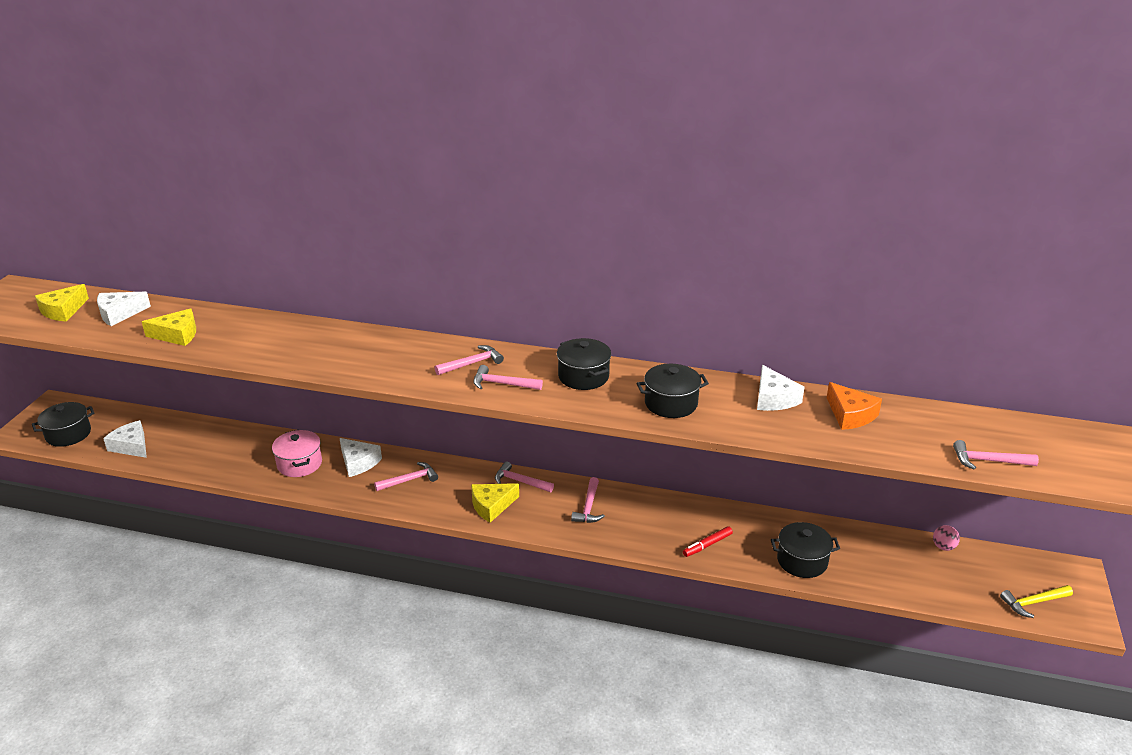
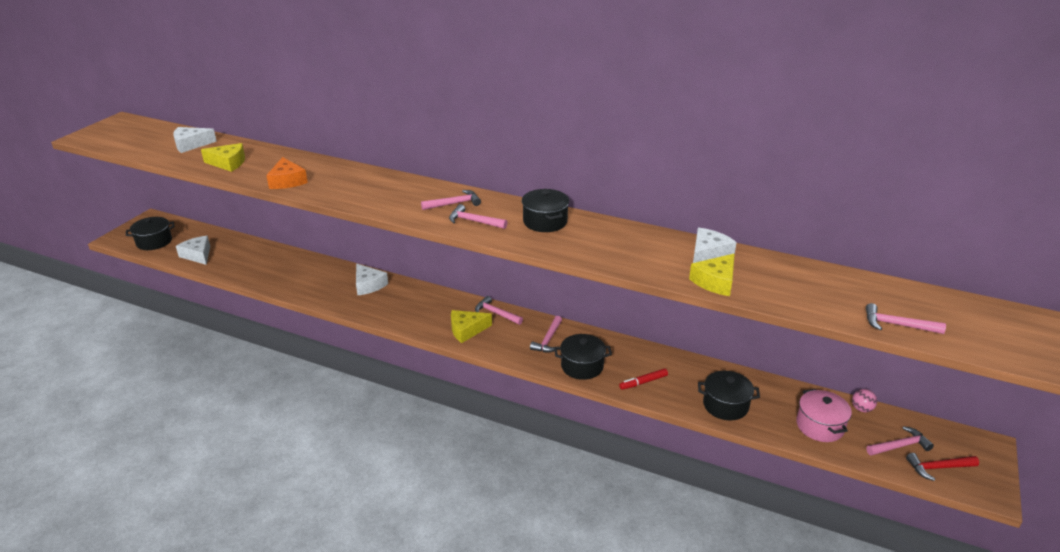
camera: 10 degrees right, 0 degrees up
yellow cheese [35,284,89,322] -> yellow cheese moved to [689,254,735,296]
pink pot [272,430,322,477] -> pink pot moved to [796,389,852,442]
pink hammer [374,462,438,491] -> pink hammer moved to [866,426,934,456]
black pot [636,364,709,418] -> black pot moved to [554,334,612,380]
white cheese [757,365,805,411] -> white cheese turned 135 degrees counterclockwise [693,227,737,263]
orange cheese [827,382,882,430] -> orange cheese moved to [266,157,308,189]
yellow hammer [1000,585,1073,618] -> red hammer [906,453,979,481]

